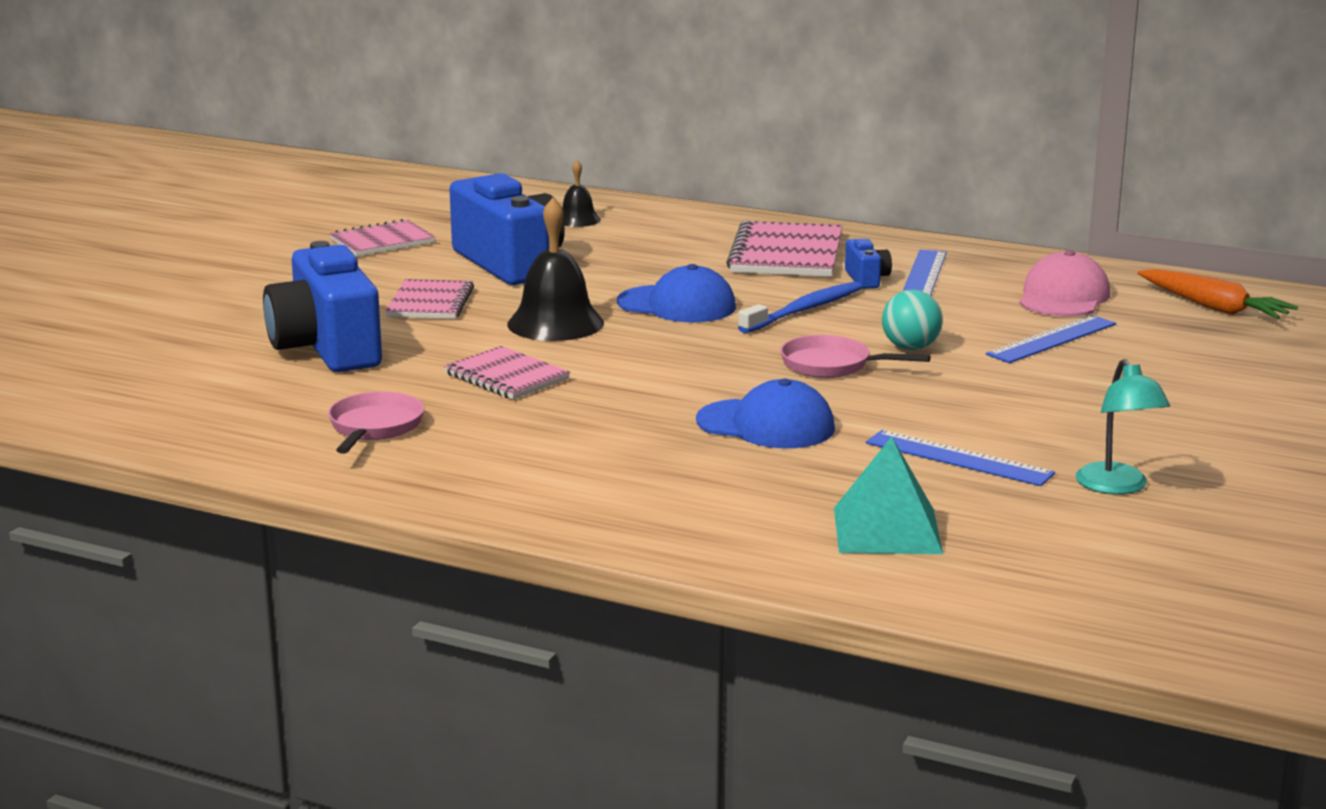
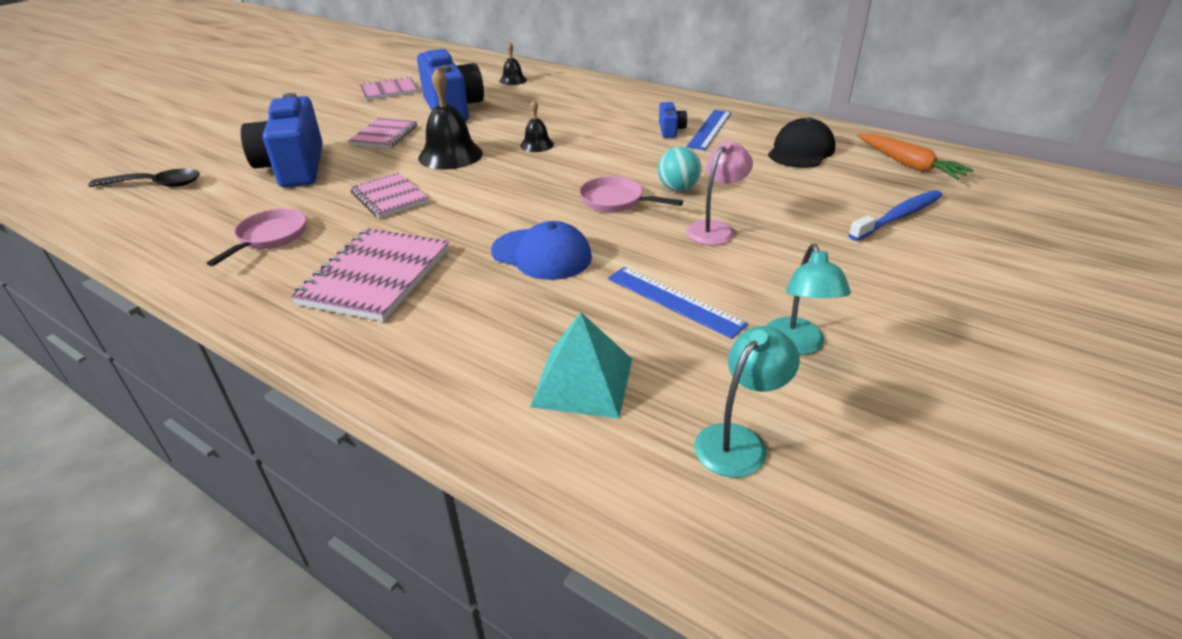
camera: 10 degrees right, 15 degrees up
blue cap [617,264,736,322] -> black bell [520,100,554,152]
pink notebook [726,220,842,277] -> pink notebook moved to [291,228,449,322]
blue toothbrush [738,281,862,333] -> blue toothbrush moved to [848,190,943,241]
blue ruler [986,315,1116,363] -> none
pink cap [1019,250,1110,316] -> black cap [768,117,835,168]
none -> black spoon [89,169,200,187]
none -> pink lamp [686,140,753,245]
none -> turquoise lamp [694,326,800,478]

